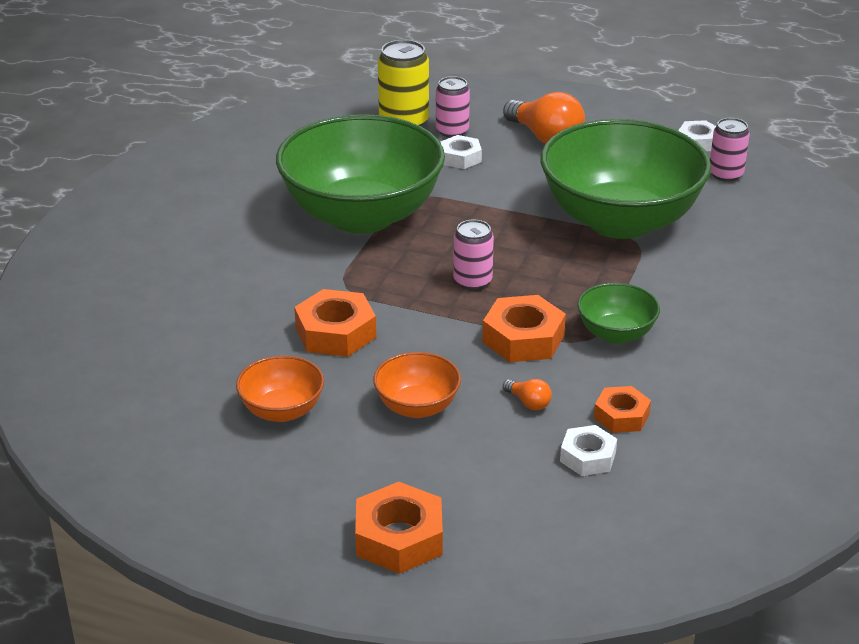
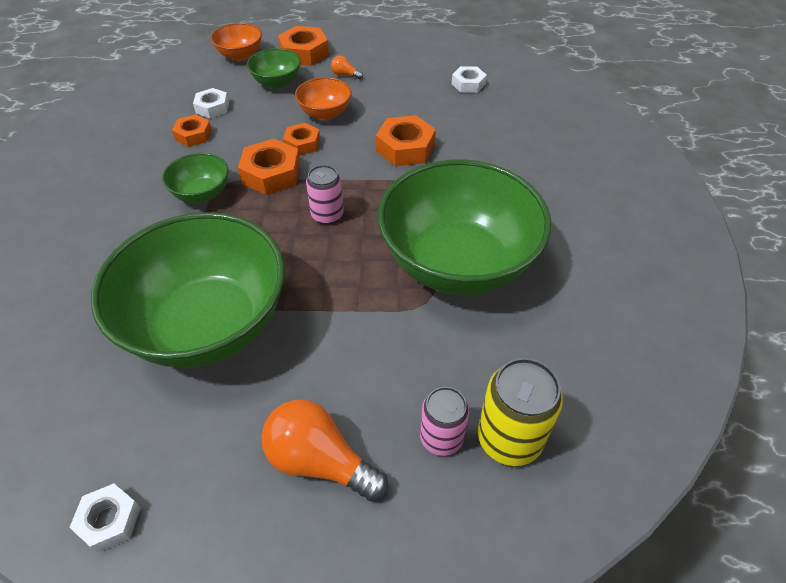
camera: 160 degrees right, 15 degrees up
orange bowl [236,355,324,422] -> orange bowl moved to [211,23,262,61]
white nut [440,135,482,169] -> white nut moved to [452,66,487,93]
orange light bulb [503,379,552,410] -> orange light bulb moved to [331,56,363,79]
pink can [710,118,750,182] -> none
none -> green bowl [247,48,301,89]
none -> orange nut [283,123,320,156]

